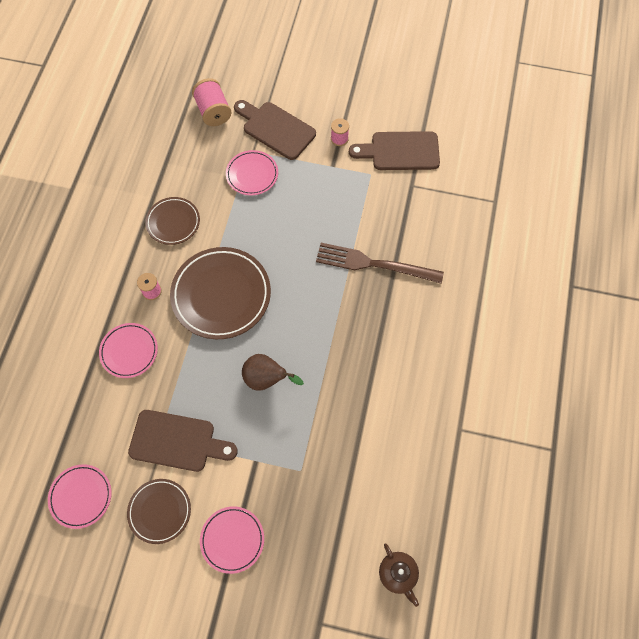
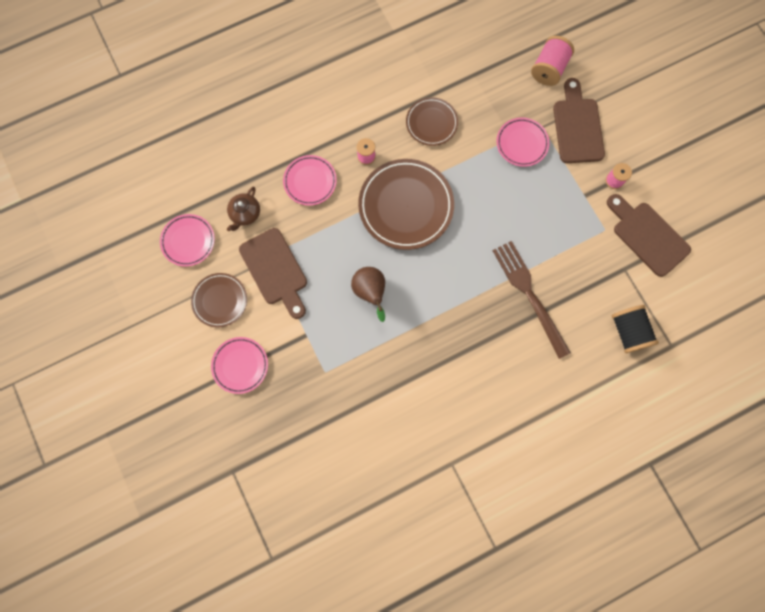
camera: 50 degrees right, 10 degrees up
brown teapot [379,543,419,607] -> brown teapot moved to [227,187,260,231]
none -> black spool [612,305,659,353]

